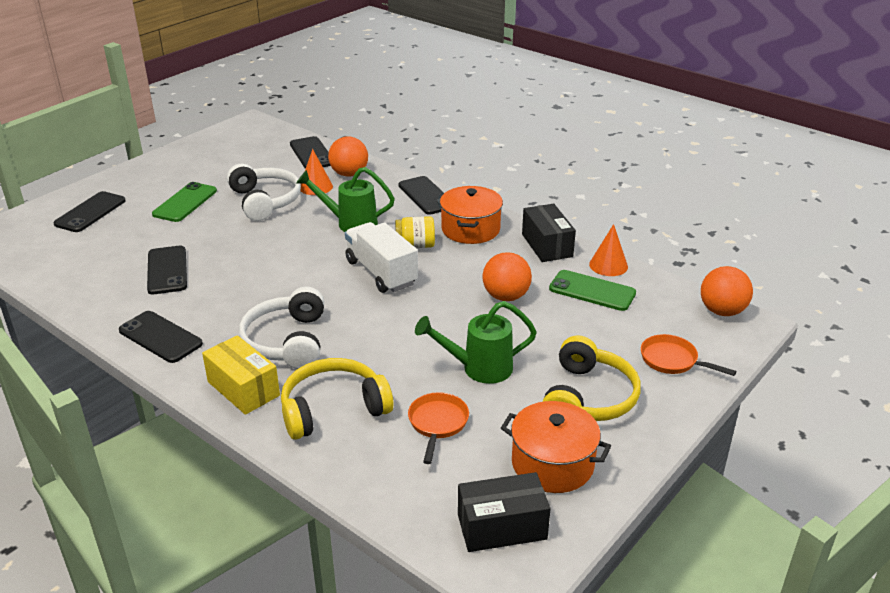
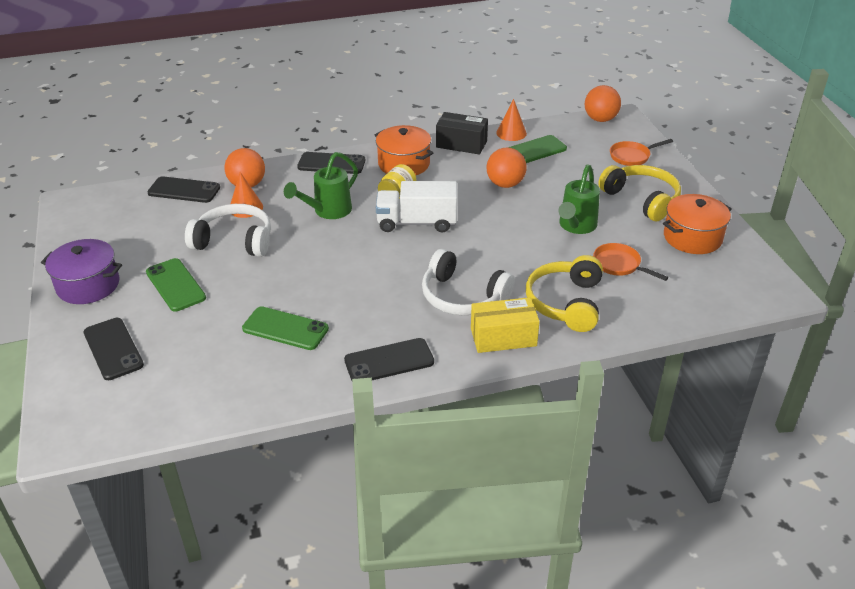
camera: 55 degrees left, 5 degrees up
black phone [147,246,187,294] -> green phone [242,306,329,350]
black box [458,472,551,552] -> none
none -> purple pot [41,239,122,304]

